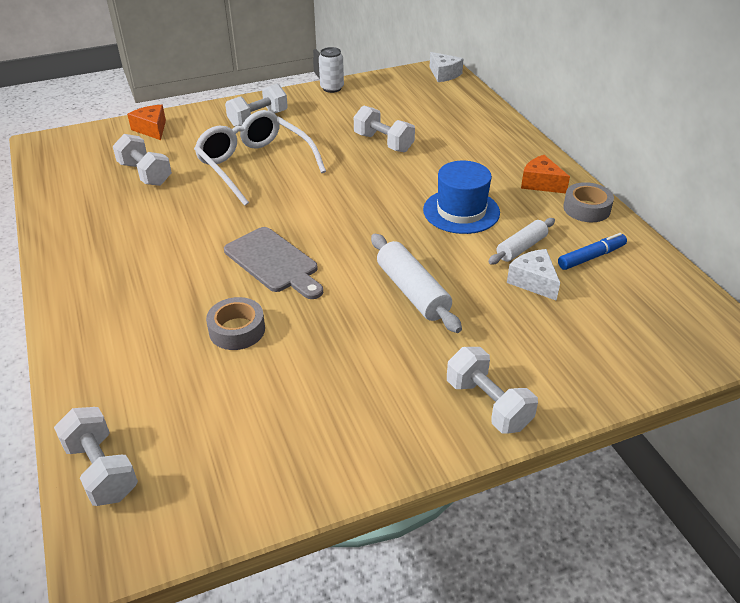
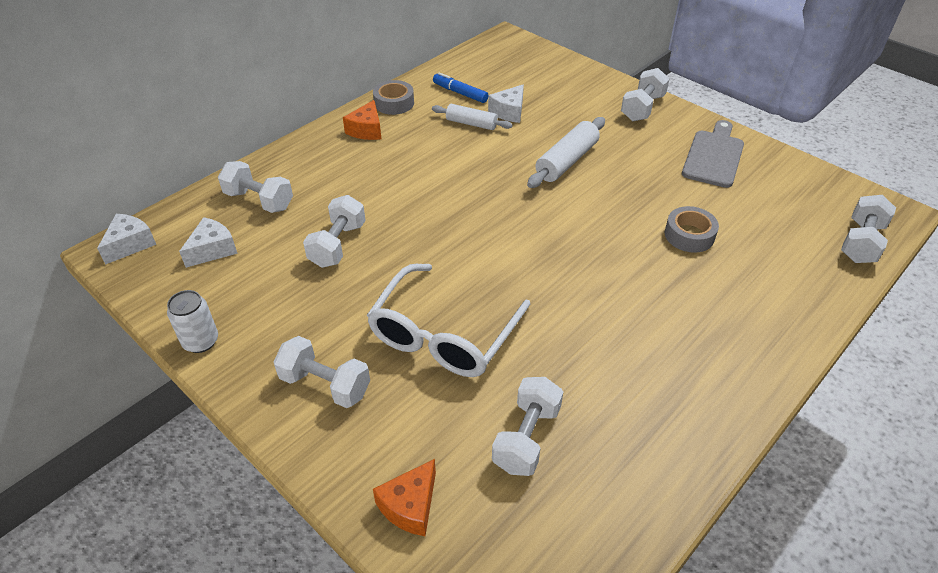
camera: 115 degrees left, 5 degrees up
grey cutting board [224,227,323,299] -> grey cutting board moved to [682,120,744,188]
blue hat [423,161,500,234] -> none
none -> white cheese [179,217,238,268]
none -> white dumbbell [218,161,293,213]

